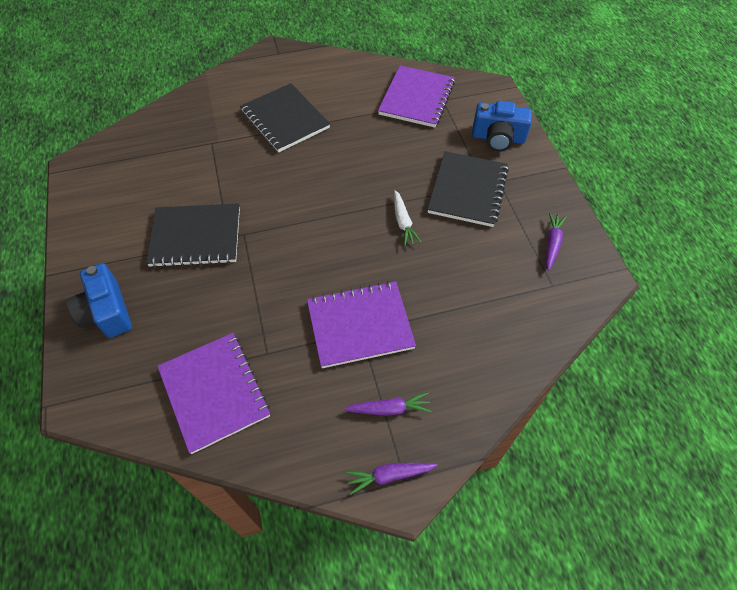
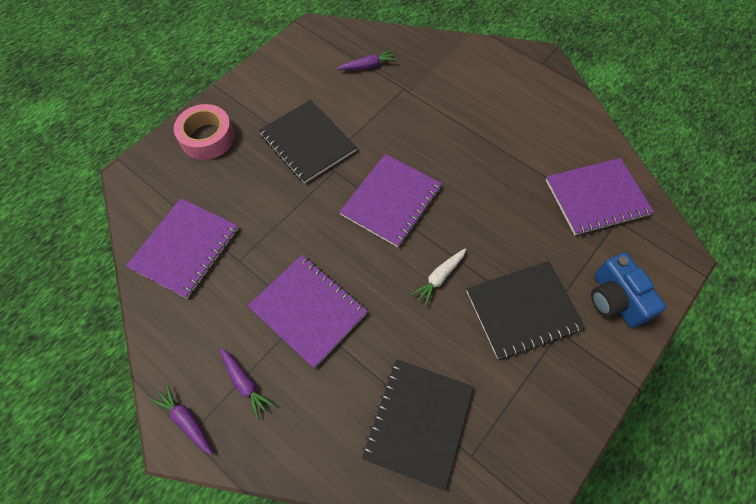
camera: 55 degrees right, 5 degrees up
blue camera [66,263,132,338] -> pink tape [174,104,234,160]
black notebook [240,83,330,153] -> black notebook moved to [362,359,474,491]
purple carrot [546,212,567,271] -> purple carrot moved to [337,50,397,70]
none -> purple notebook [340,154,442,247]

